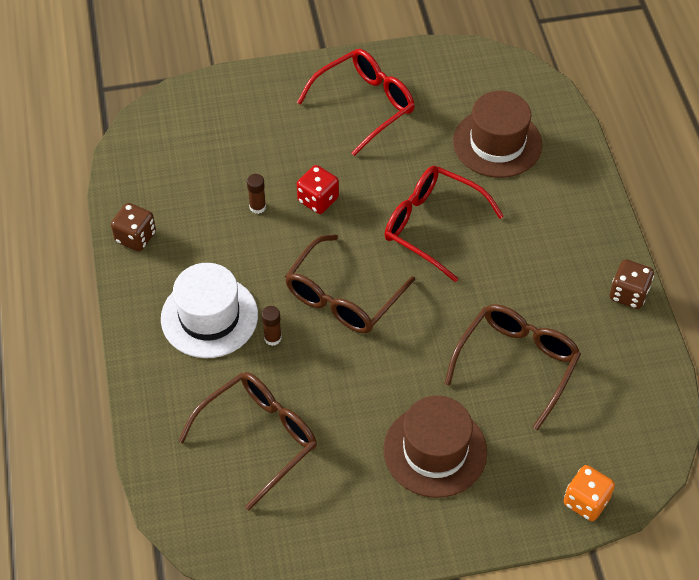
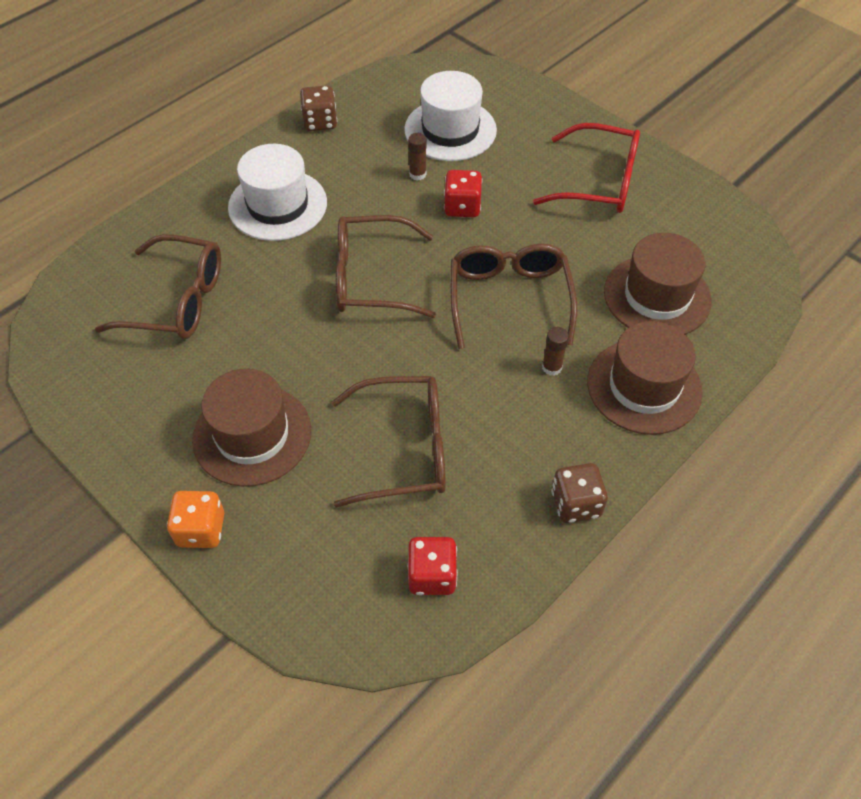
camera: 55 degrees right, 0 degrees up
brown glue stick [262,306,282,346] -> brown glue stick moved to [542,327,569,376]
red glasses [384,166,504,282] -> brown glasses [451,244,577,349]
orange dice [564,465,615,521] -> orange dice moved to [167,491,224,548]
none -> white hat [404,71,497,161]
none -> red dice [408,537,458,595]
none -> brown hat [587,321,703,435]

